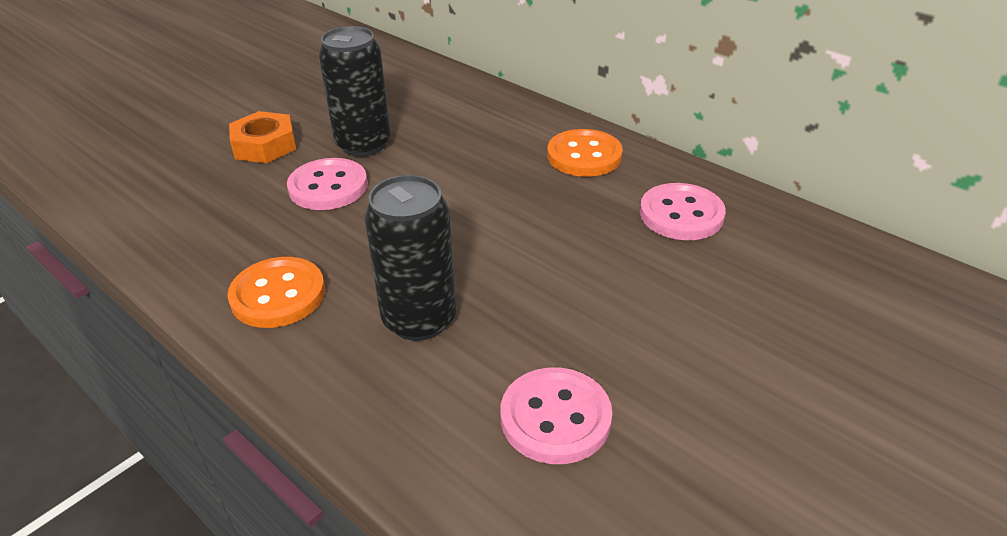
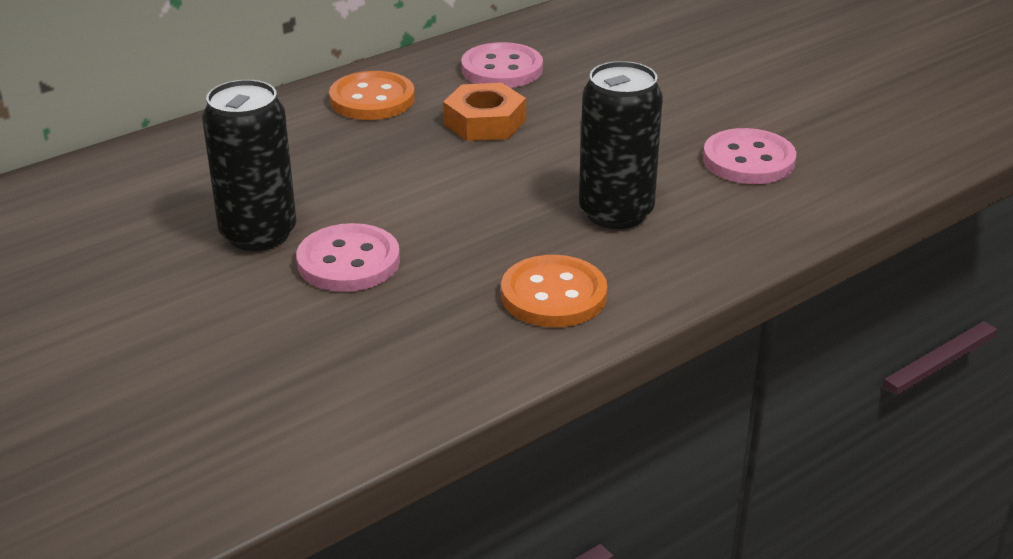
camera: 80 degrees left, 5 degrees down
orange nut [229,111,296,163] -> orange nut moved to [443,83,526,141]

